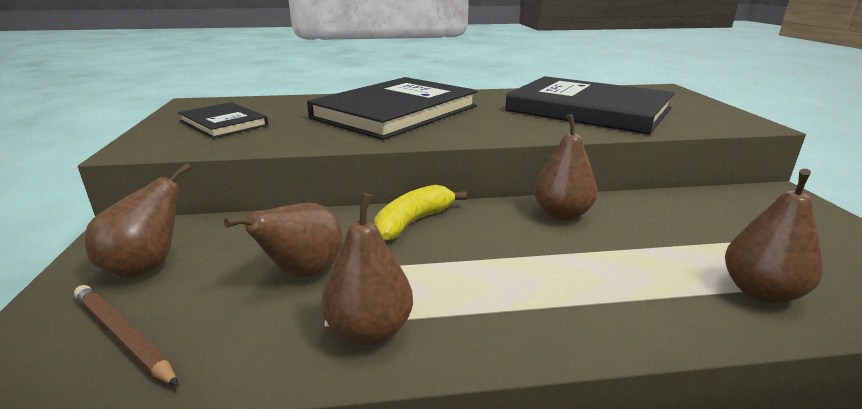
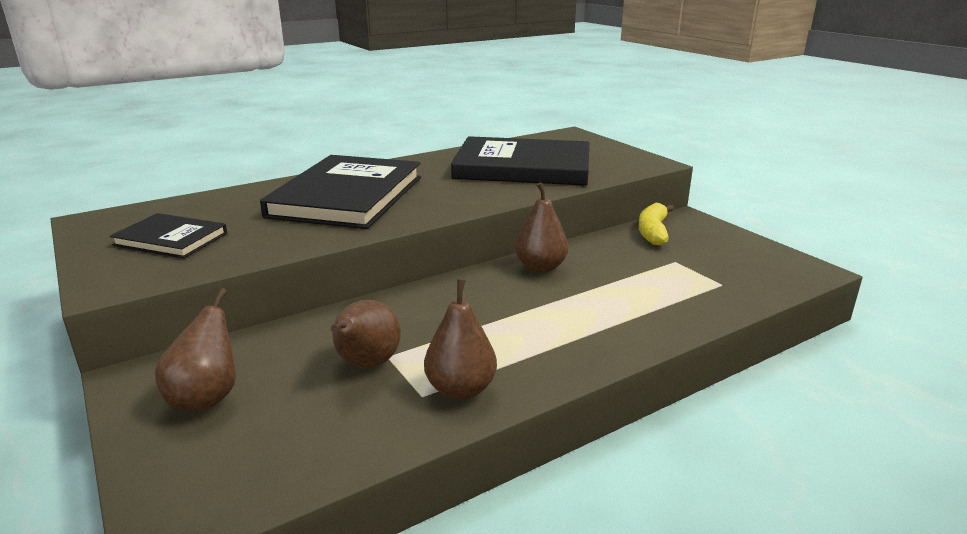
camera: 25 degrees left, 0 degrees up
brown pencil [74,285,179,386] -> none
yellow banana [374,185,467,241] -> yellow banana moved to [638,203,674,245]
brown pear [725,169,823,303] -> none

